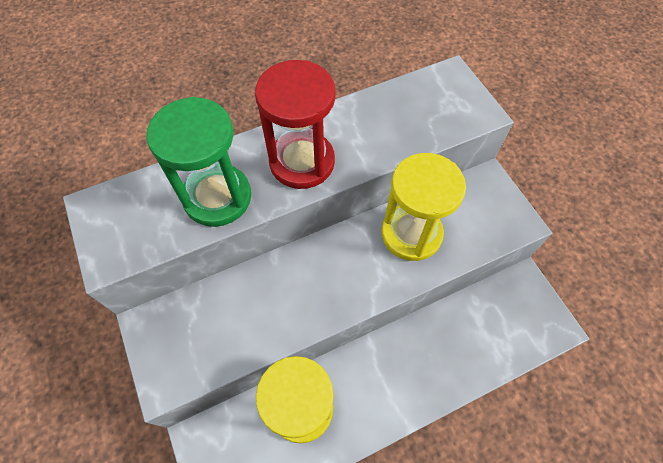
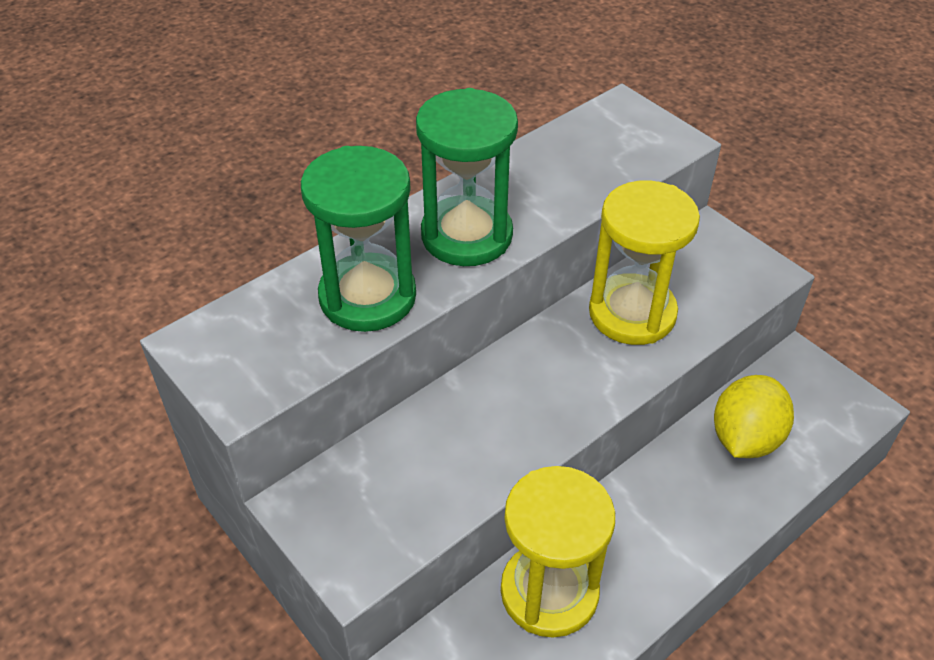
camera: 15 degrees left, 15 degrees down
red hourglass [255,60,336,189] -> green hourglass [416,88,518,266]
none -> yellow lemon [714,375,794,458]

